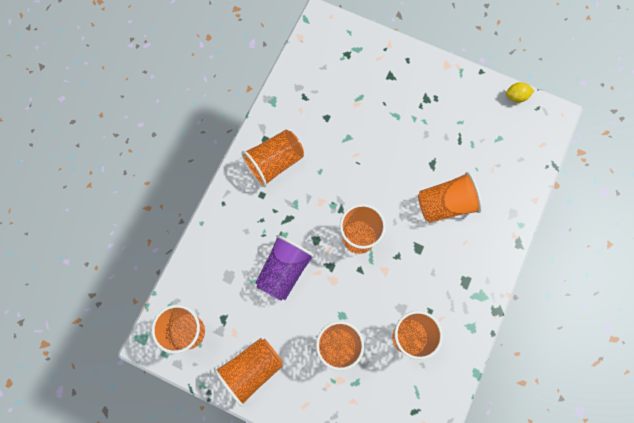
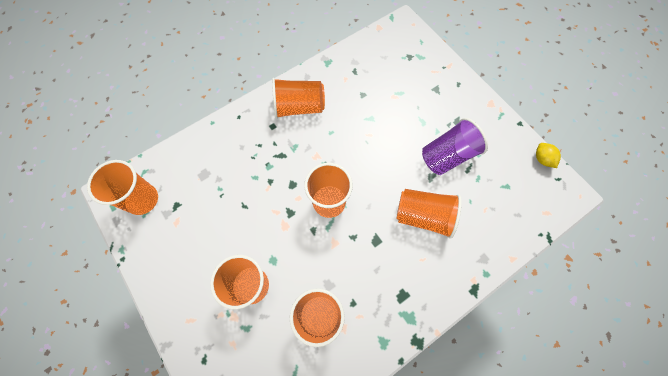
camera: 30 degrees right, 5 degrees down
orange cup [214,338,283,407] -> none
purple cup [255,235,315,301] -> purple cup moved to [422,118,488,175]
yellow lemon [506,82,534,103] -> yellow lemon turned 45 degrees clockwise [536,143,561,168]

